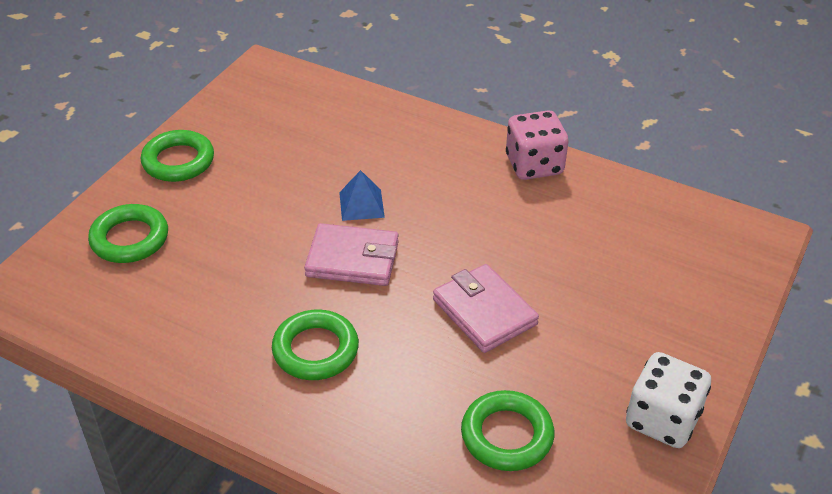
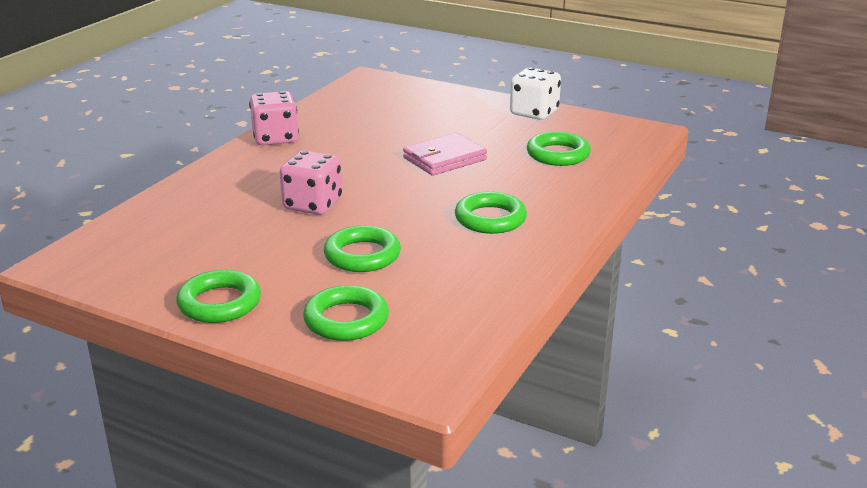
camera: 90 degrees left, 15 degrees down
pink wallet [304,223,399,286] -> none
blue pyramid [339,170,385,221] -> pink dice [280,150,342,215]
none -> green ring [324,225,401,272]

